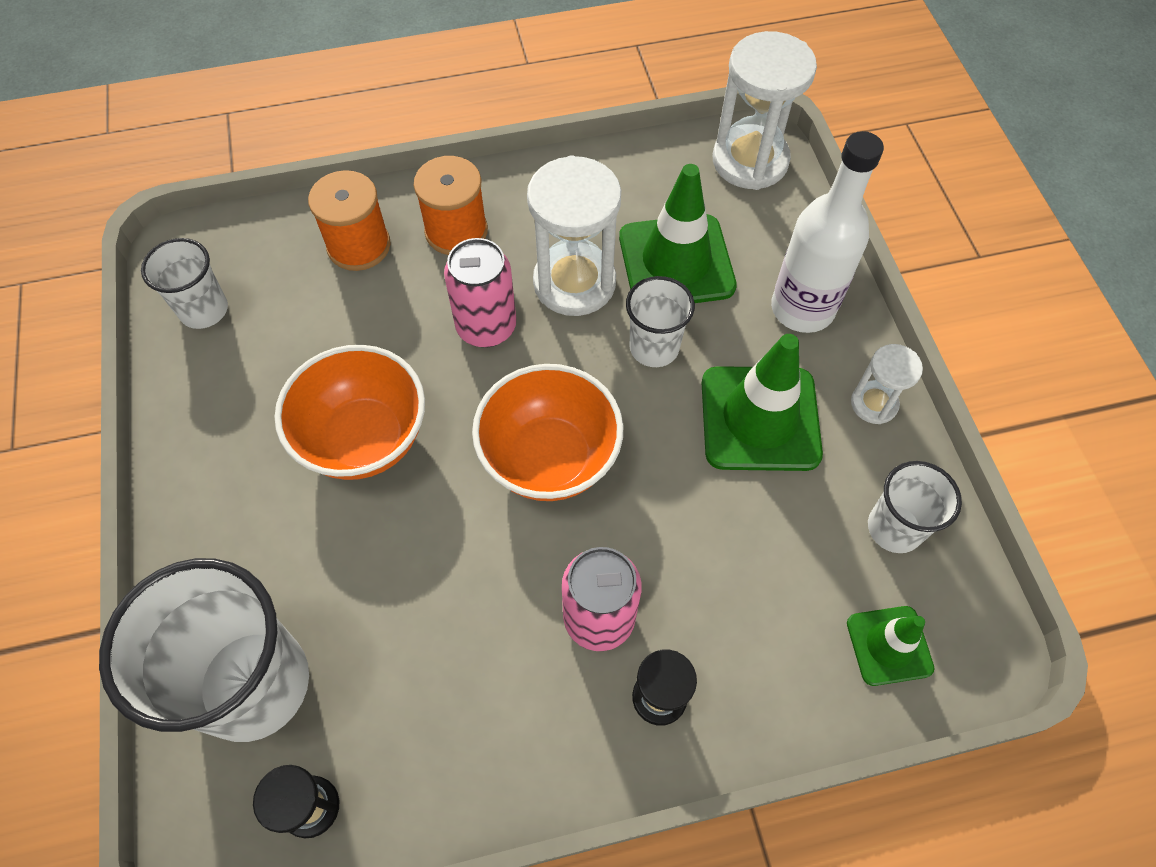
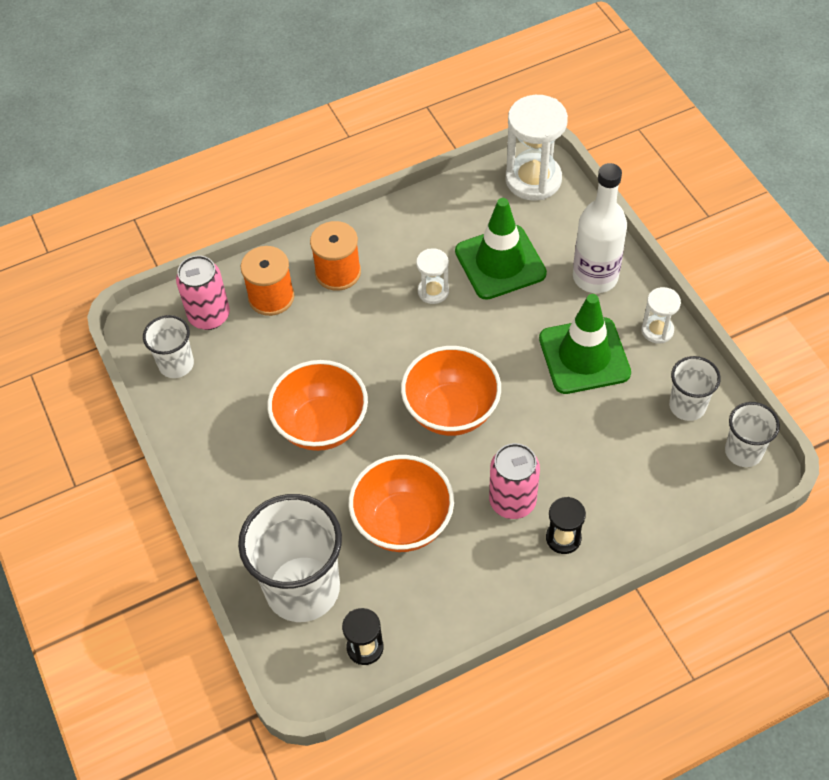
camera: 10 degrees left, 5 degrees down
pink can [444,238,516,347] -> pink can moved to [176,256,230,330]
white hourglass [527,155,621,316] -> white hourglass [416,248,449,304], size x0.53
white cup [626,276,695,367] -> white cup moved to [725,402,780,467]
green traffic cone [847,606,934,686] -> none
none -> orange bowl [349,455,454,552]

